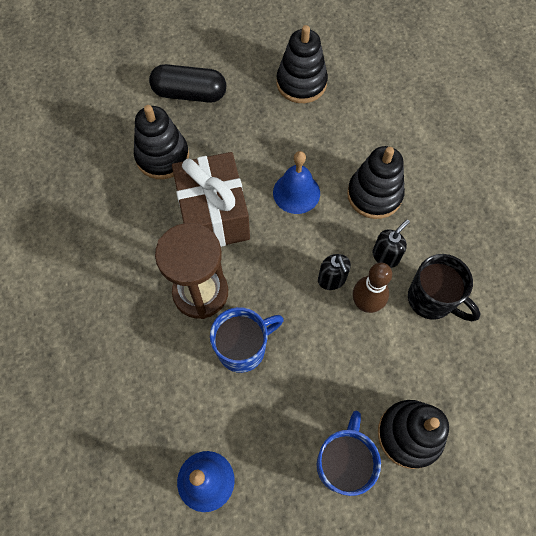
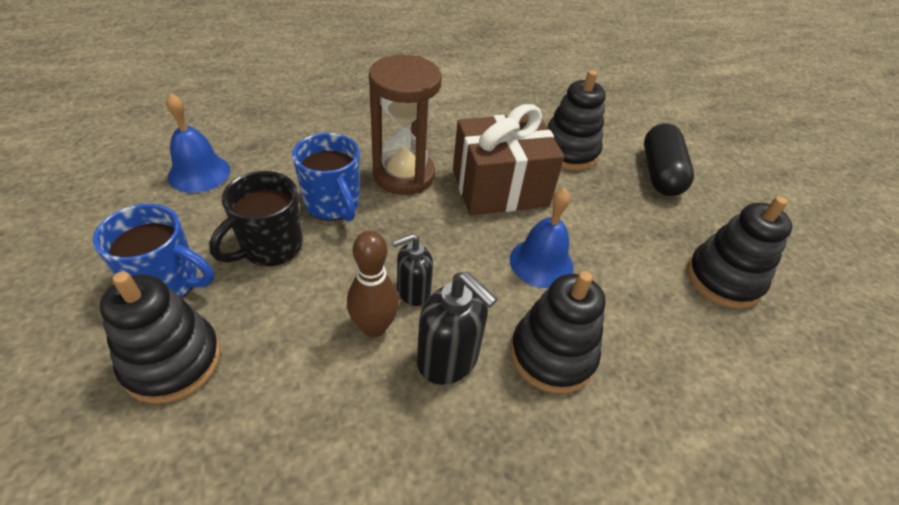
camera: 85 degrees right, 20 degrees down
black soap dispenser [373,219,410,268] -> black soap dispenser [417,271,497,385], size x1.52
black mug [408,254,480,321] -> black mug moved to [209,171,303,267]

